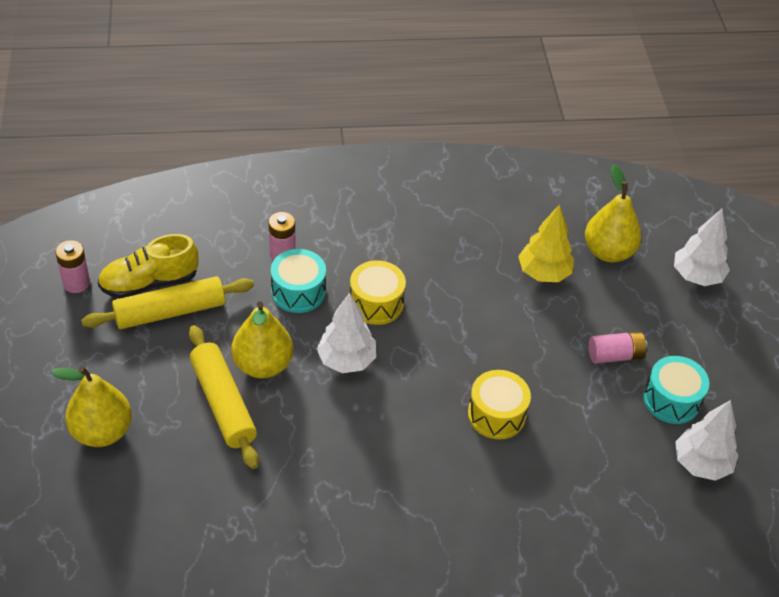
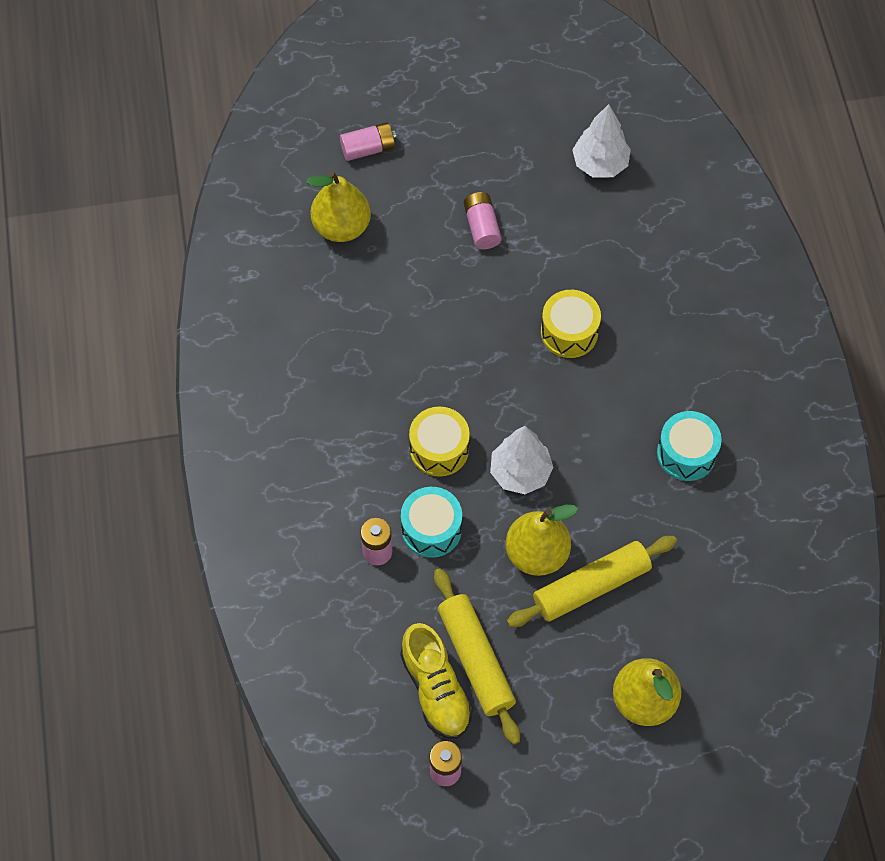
camera: 90 degrees left, 15 degrees up
yellow tree [518,204,574,282] -> none
turquoise drum [643,356,709,424] -> turquoise drum moved to [657,411,722,481]
white tree [674,209,730,286] -> pink battery [340,122,396,161]

